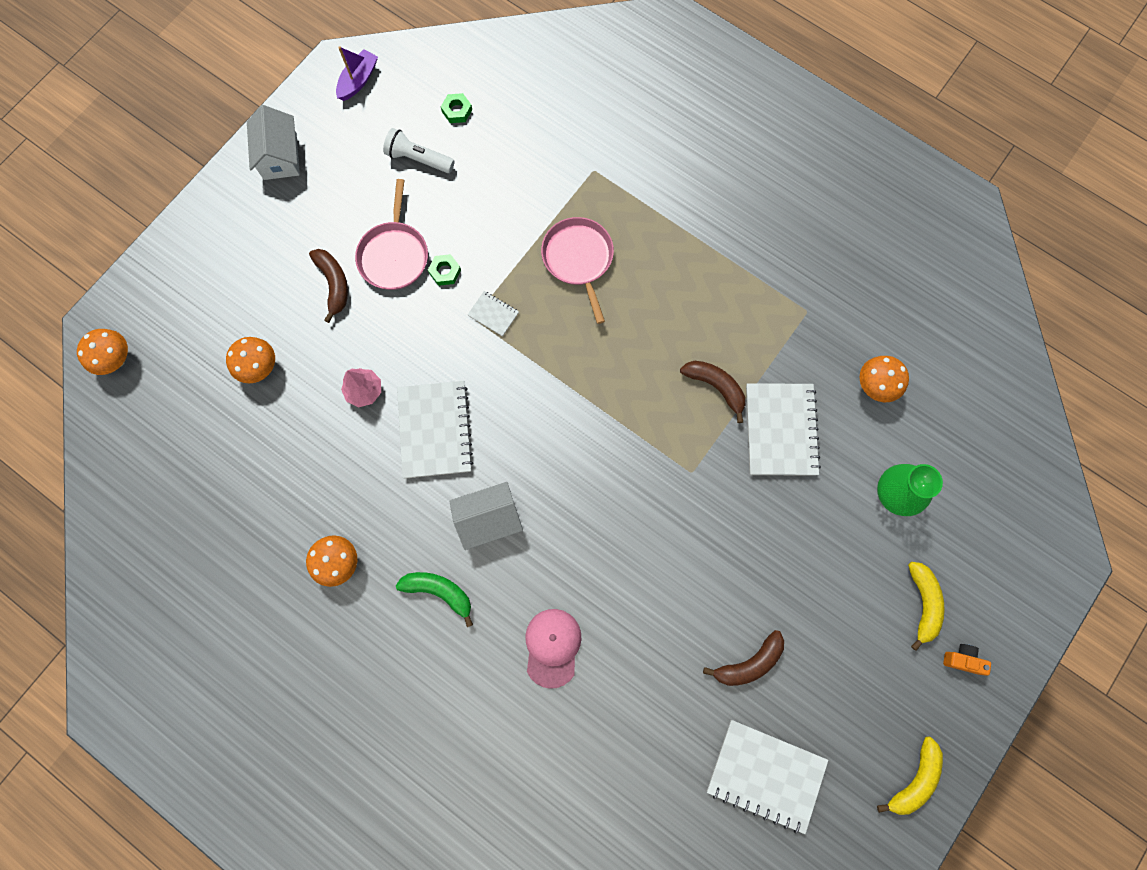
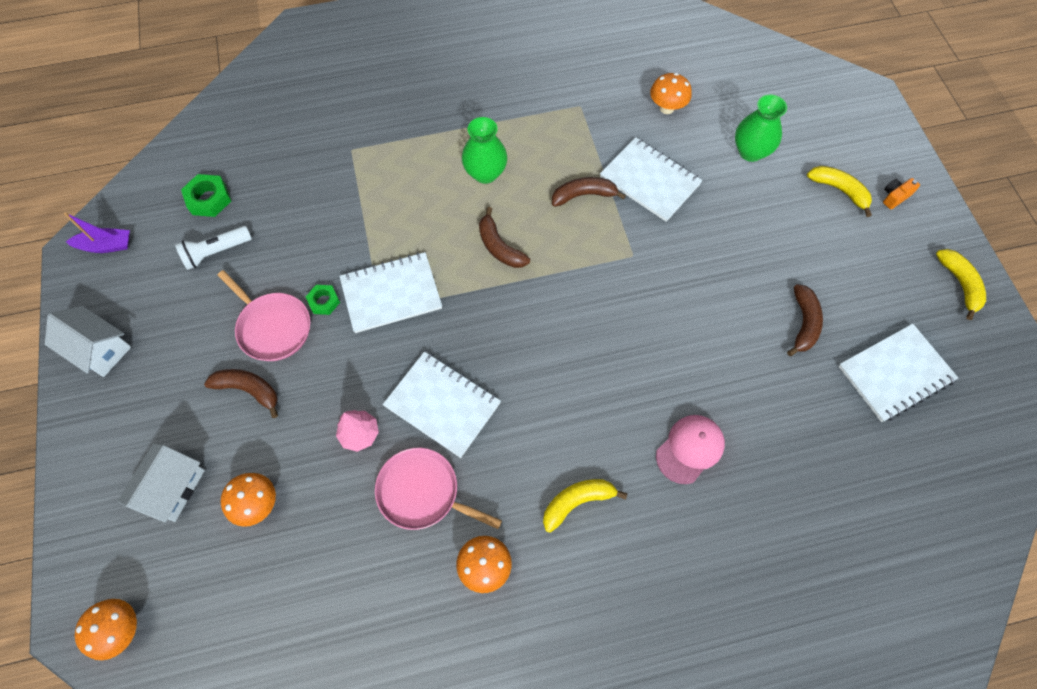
camera: 50 degrees left, 10 degrees down
purple boat [336,46,378,101] -> purple boat turned 105 degrees clockwise [64,212,130,253]
green banana [396,572,473,627] -> yellow banana [543,479,627,532]
green nut [441,93,472,123] -> green nut [181,174,231,217], size x1.51
white house [449,482,523,550] -> white house moved to [118,443,205,522]
white notebook [468,291,519,336] -> white notebook [340,252,442,333], size x2.15
pink cap [525,609,581,689] -> pink cap turned 90 degrees clockwise [656,415,725,484]
pink pan [541,217,614,324] -> pink pan moved to [375,448,502,530]
none -> green vase [462,117,507,184]
none -> brown banana [479,207,530,268]

